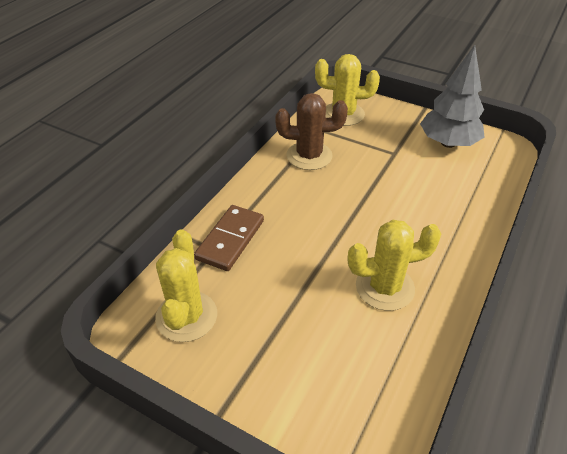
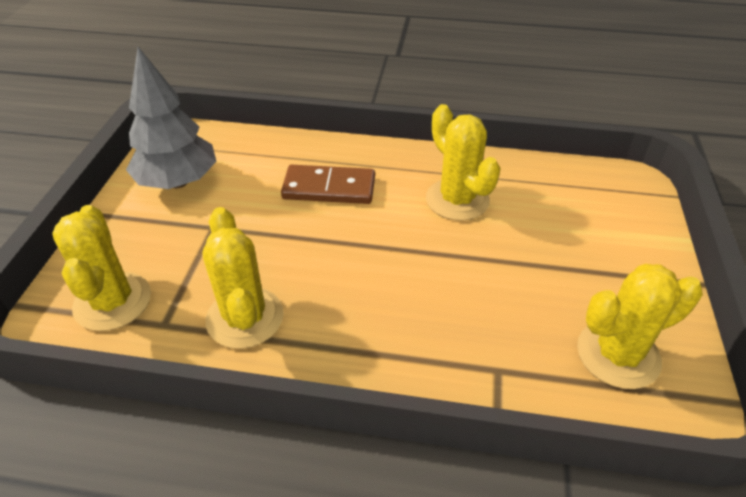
camera: 110 degrees left, 0 degrees up
brown domino [194,205,264,271] -> brown domino moved to [281,165,375,204]
brown cactus [275,93,348,170] -> yellow cactus [203,207,284,349]

